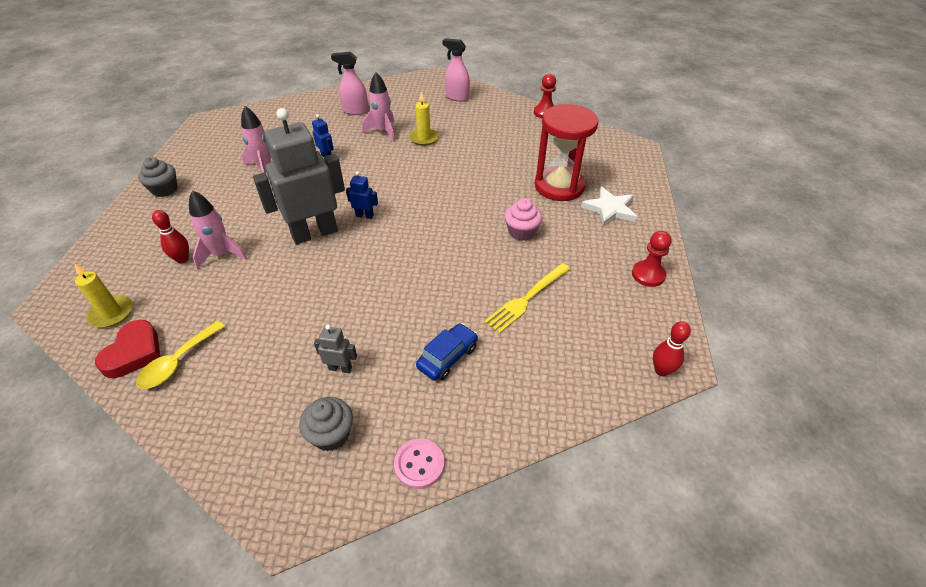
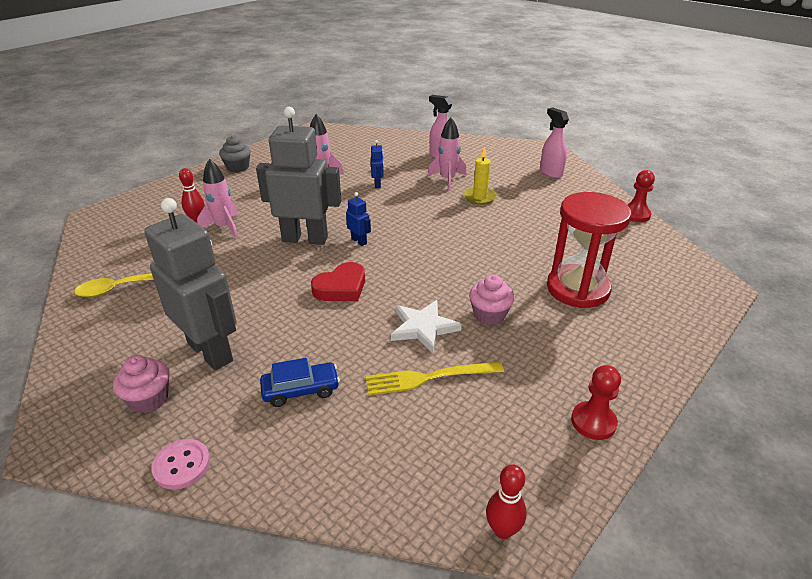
camera: 35 degrees right, 10 degrees down
yellow candle [74,263,133,328] -> none
red heart [95,320,160,378] -> red heart moved to [311,262,365,301]
grey cupcake [299,397,353,451] -> pink cupcake [113,355,169,413]
grey robot [314,324,357,373] -> grey robot [145,198,236,370], size x2.46
white star [581,187,637,226] -> white star moved to [391,300,462,353]

